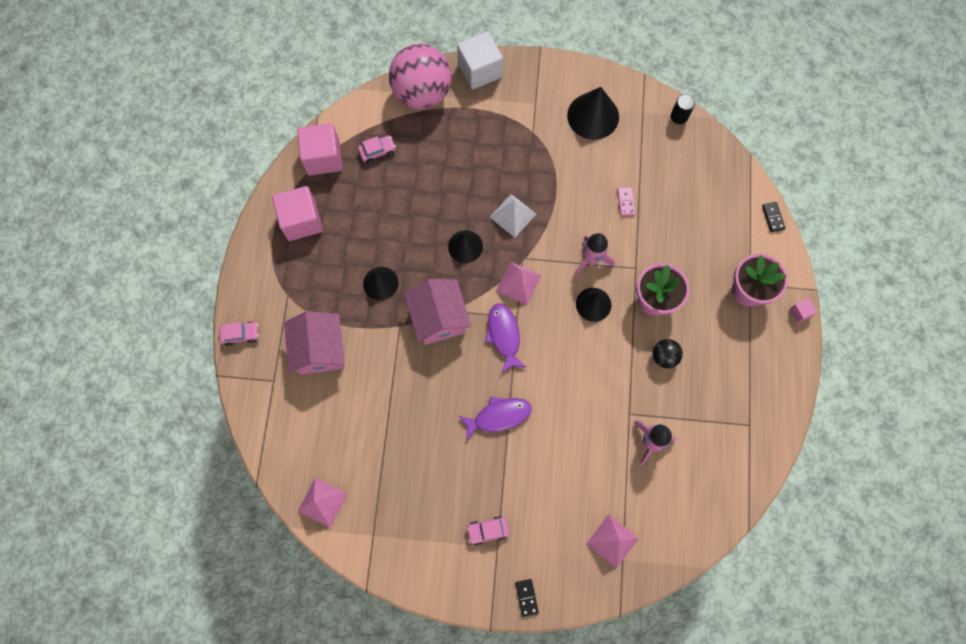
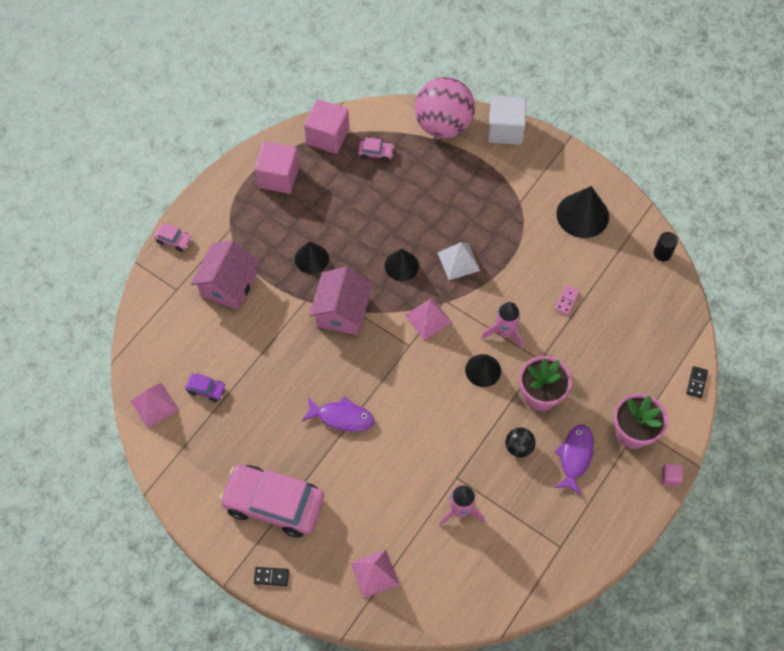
camera: 30 degrees right, 10 degrees down
pink car [466,516,509,545] -> pink car [219,465,324,538], size x2.41
purple fish [485,303,527,373] -> purple fish moved to [555,424,594,495]
black domino [515,579,539,617] -> black domino turned 75 degrees clockwise [254,567,289,586]
none -> purple car [185,373,226,402]

